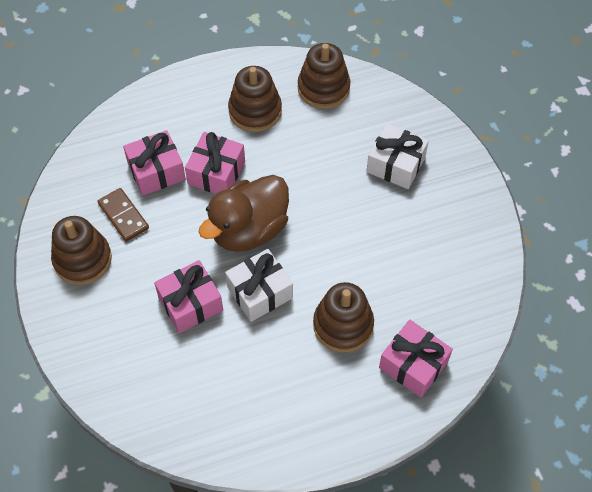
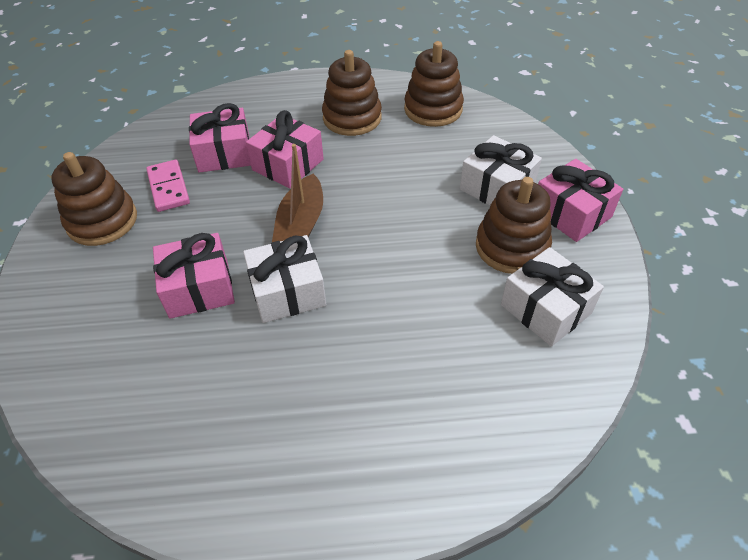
camera: 15 degrees right, 10 degrees down
brown domino [98,188,149,242] -> pink domino [146,160,190,212]
brown duck [199,175,289,252] -> brown boat [272,144,323,242]
brown stacking toy [313,282,374,352] -> brown stacking toy moved to [476,177,552,274]
pink gift [379,320,453,397] -> pink gift moved to [538,159,623,242]
none -> white gift [501,247,604,347]

